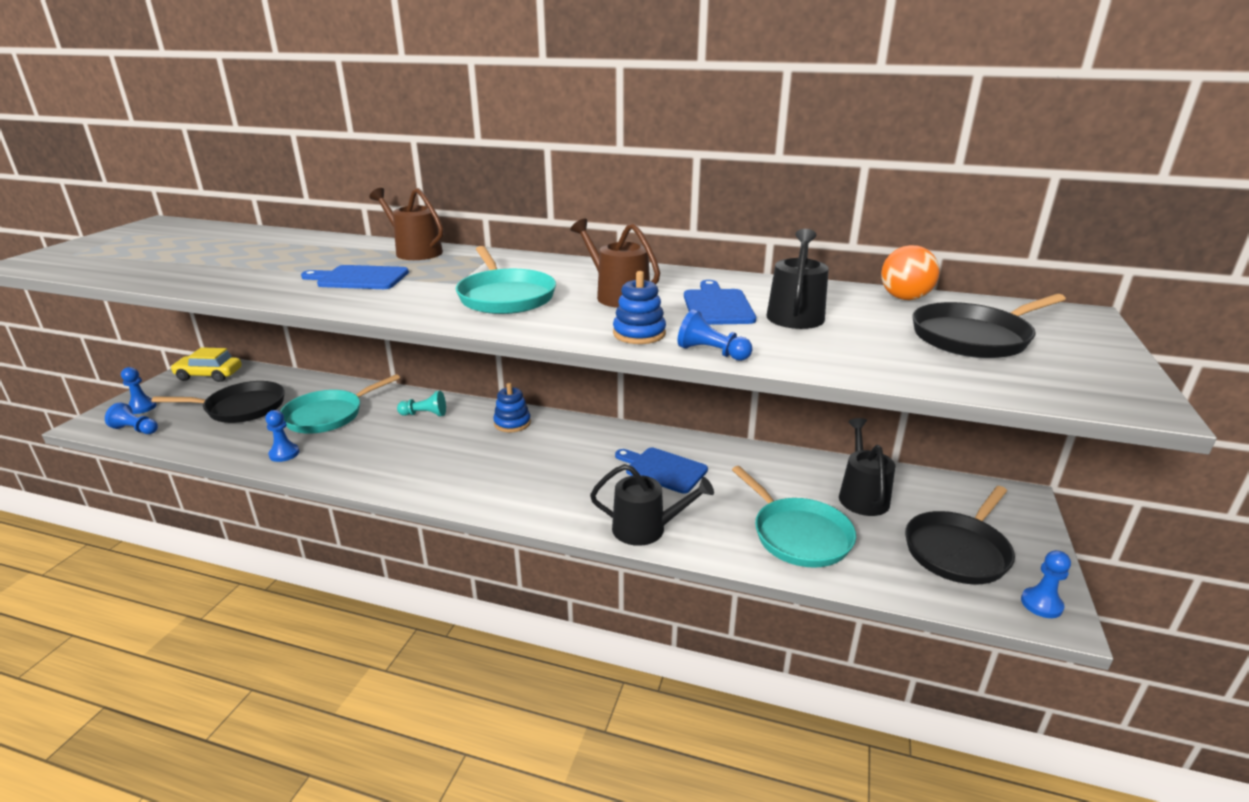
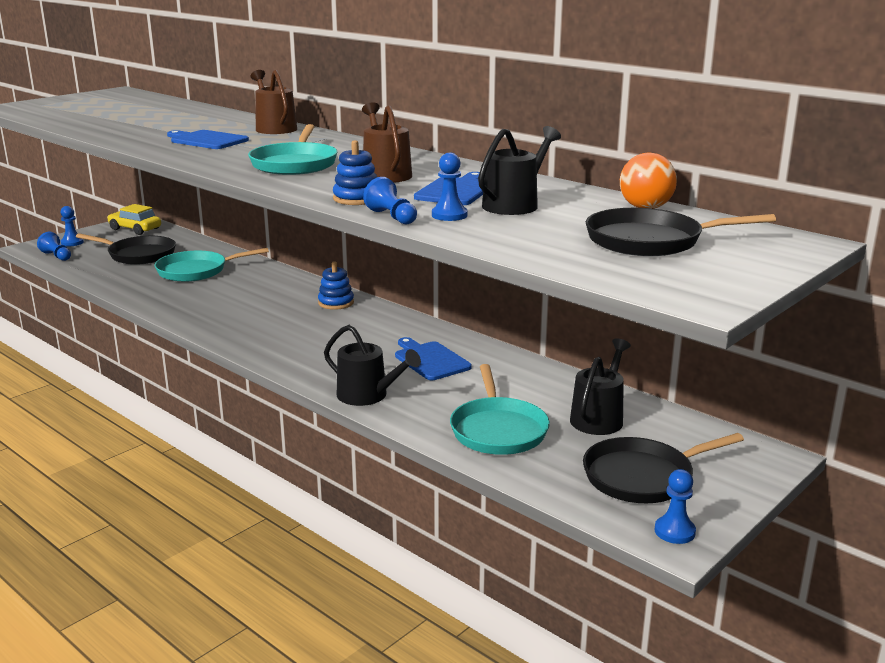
camera: 25 degrees right, 5 degrees down
blue pawn [265,410,299,462] -> blue pawn moved to [432,153,468,221]
turquoise pawn [397,391,446,416] -> none

